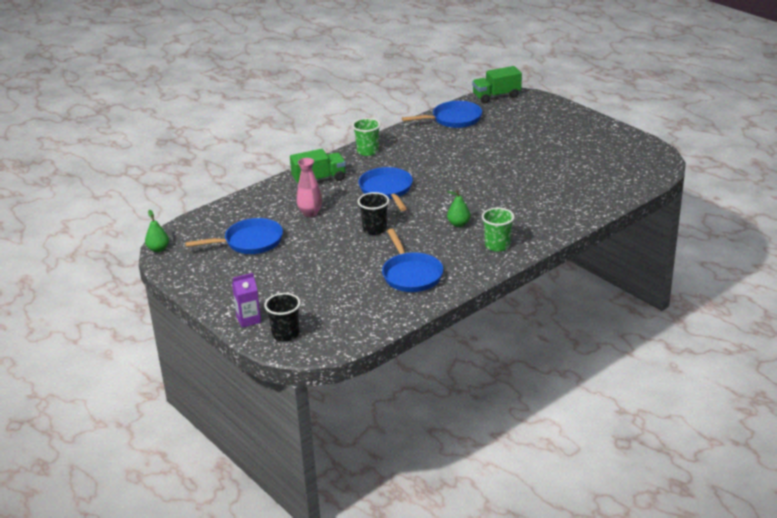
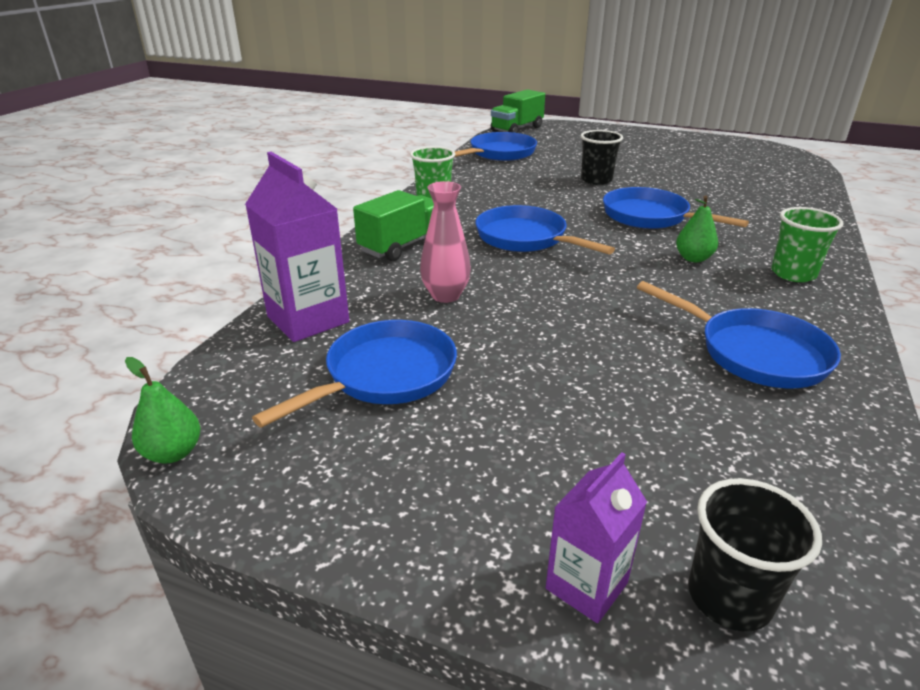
camera: 30 degrees left, 0 degrees up
black cup [358,192,389,235] -> black cup moved to [581,130,623,185]
none -> purple carton [245,152,349,342]
none -> blue pan [603,187,749,229]

